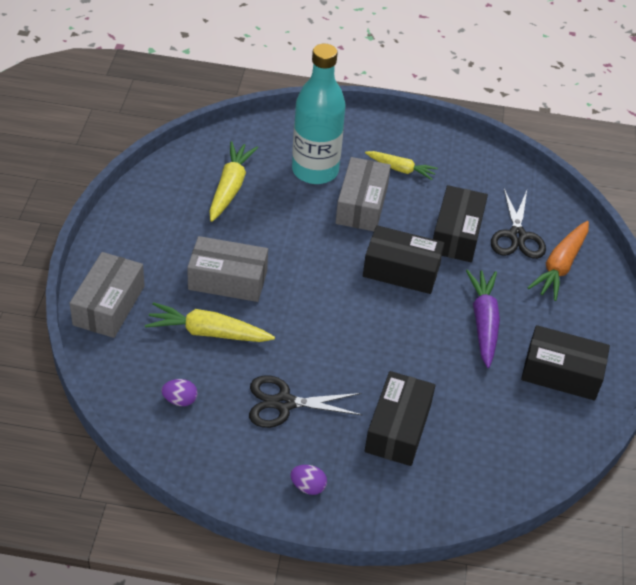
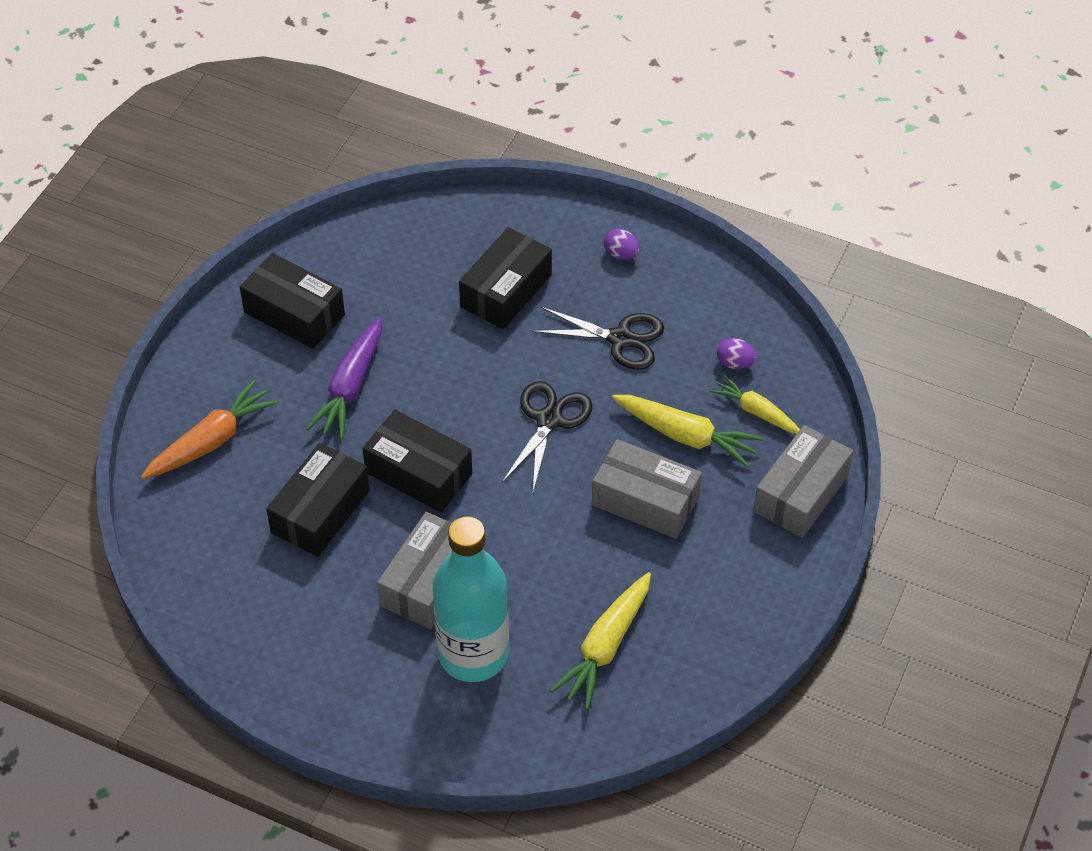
camera: 160 degrees left, 5 degrees up
yellow carrot [365,151,438,180] -> yellow carrot moved to [710,375,800,434]
black scissors [491,188,546,259] -> black scissors moved to [502,381,592,491]

